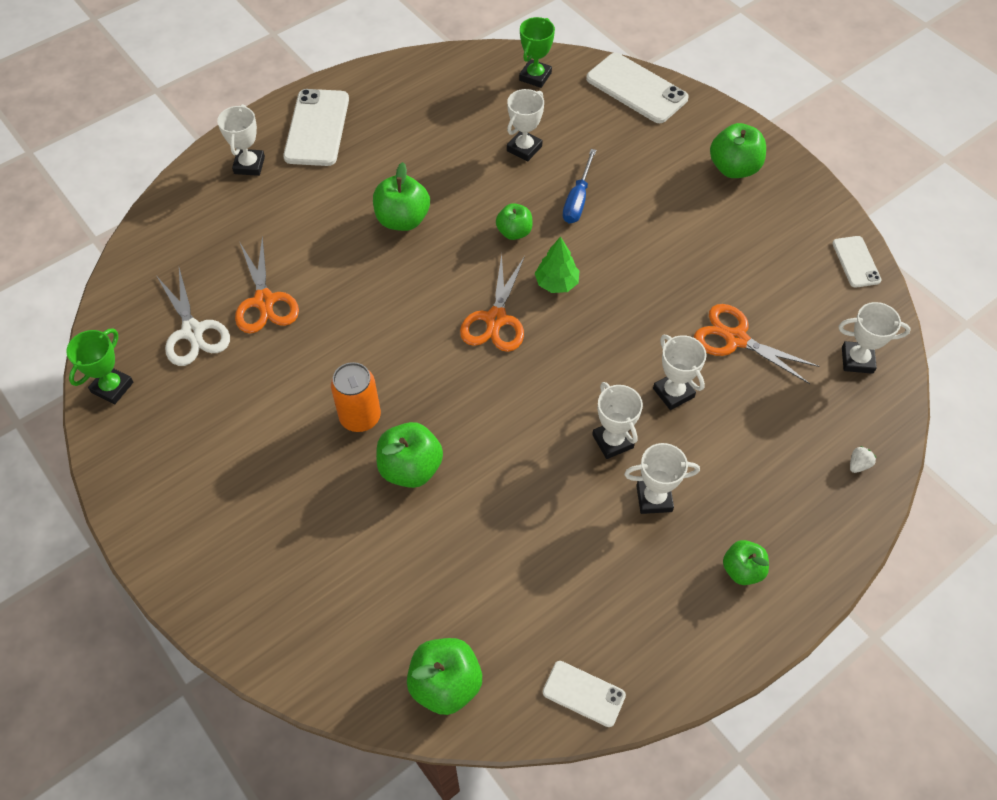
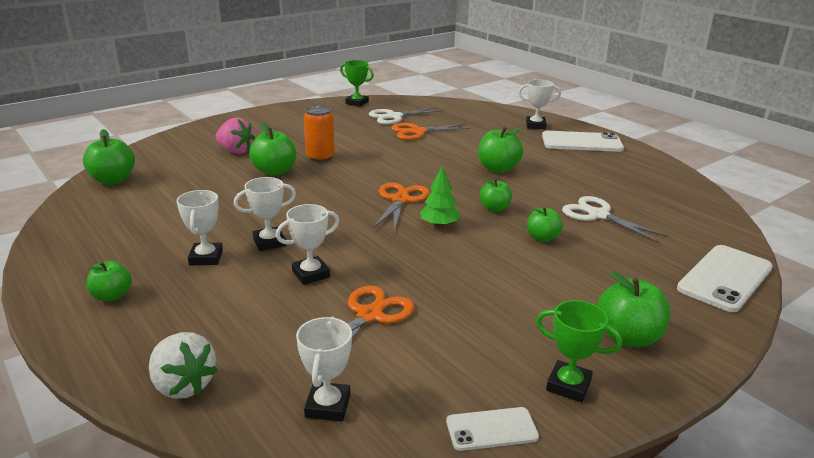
camera: 90 degrees right, 30 degrees down
orange scissors [460,254,525,352] -> orange scissors turned 90 degrees clockwise [373,182,430,232]
white trophy [507,89,544,162] -> white scissors [562,196,670,243]
green trophy [519,17,555,88] -> green trophy moved to [536,300,622,402]
white phone [543,661,626,727] -> none
blue screwdriver [563,149,596,223] -> green apple [527,207,563,242]
white strawberry [850,446,876,473] -> white strawberry [149,332,218,399], size x2.29
none -> pink strawberry [215,117,255,154]

